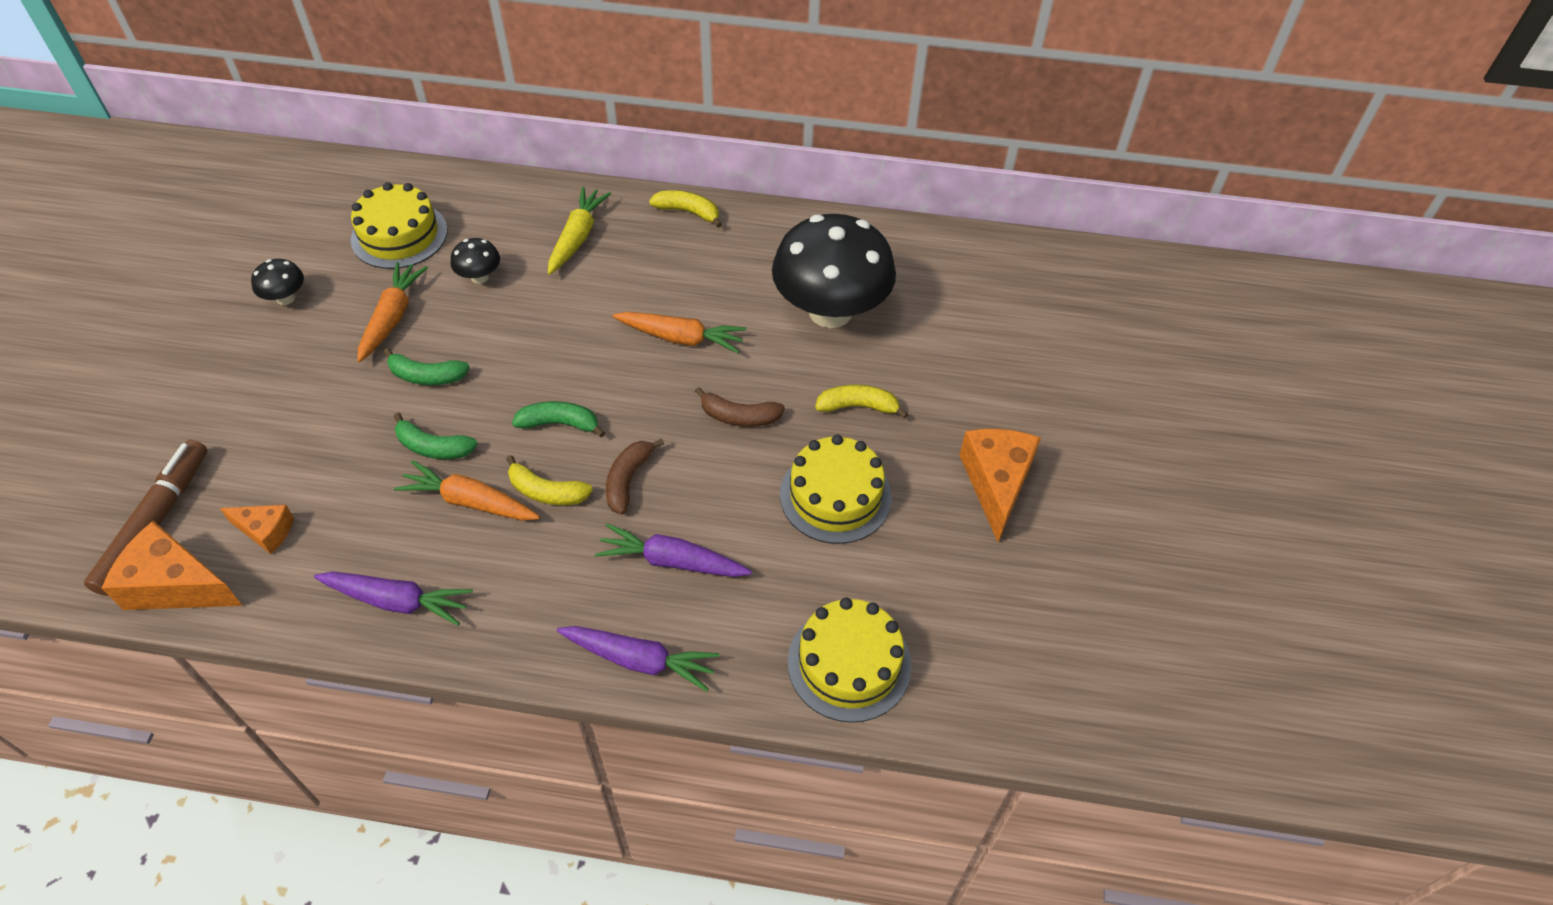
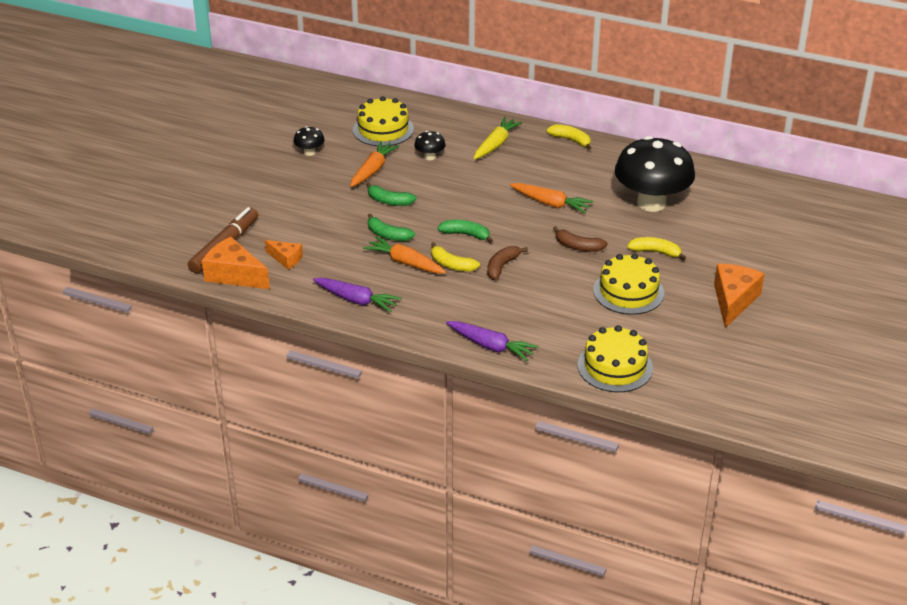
camera: 15 degrees right, 15 degrees down
purple carrot [595,523,752,577] -> none

